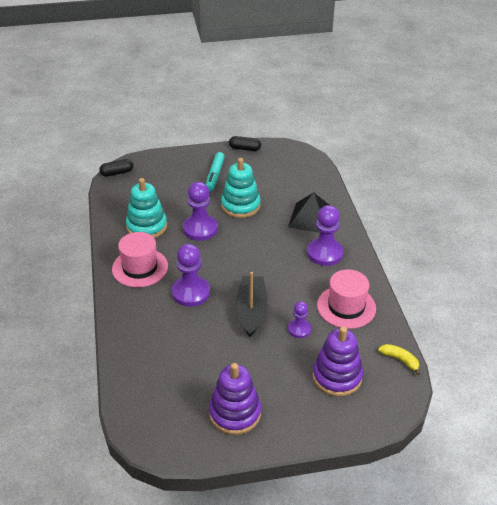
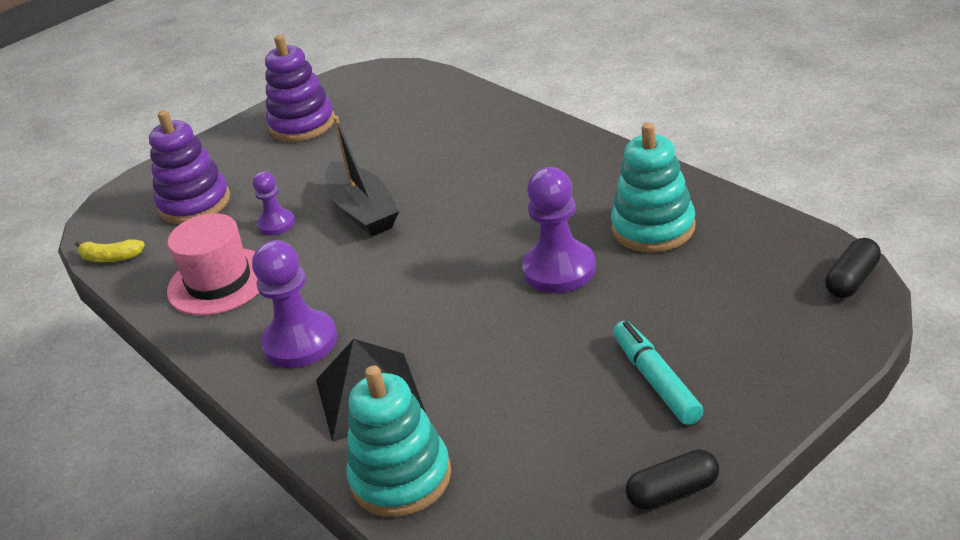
camera: 155 degrees right, 5 degrees down
pink hat [112,232,168,288] -> none
purple pawn [172,244,210,307] -> none
turquoise stacking toy [221,158,261,218] -> turquoise stacking toy moved to [346,365,451,517]

